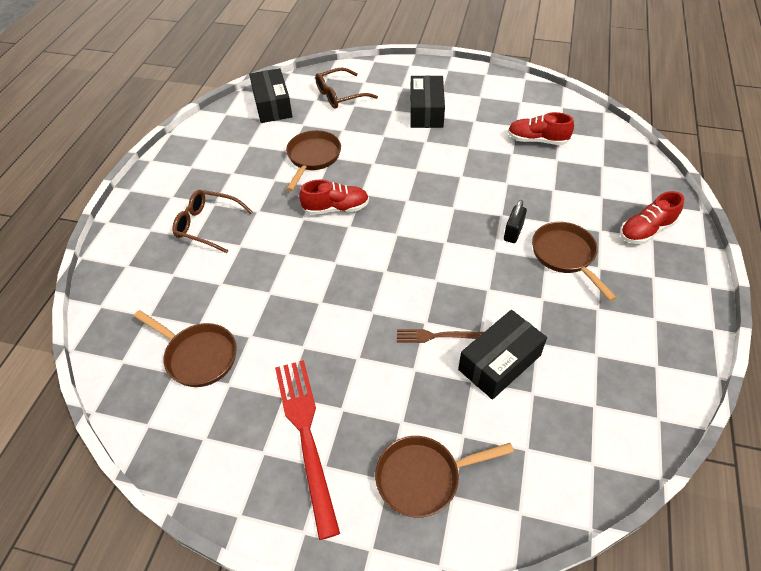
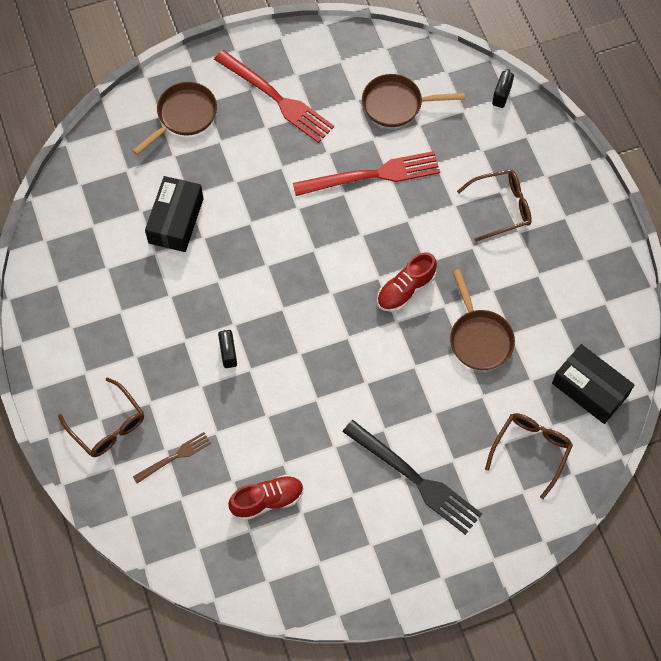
camera: 145 degrees right, 15 degrees up
brown fork [397,329,484,343] -> brown fork moved to [133,432,211,483]
black box [410,75,445,128] -> black fork [343,420,482,535]
brown pan [532,222,617,301] -> none
red shoe [620,191,684,244] -> brown glasses [58,377,144,457]
none -> red fork [293,151,440,196]
none -> black padlock [492,69,514,108]

